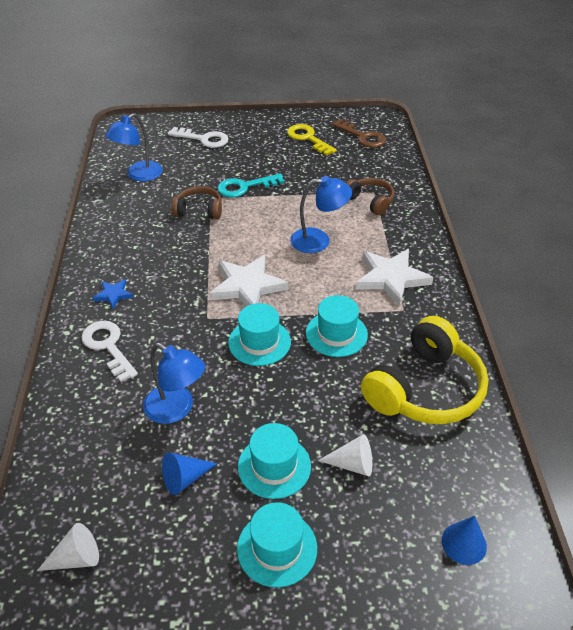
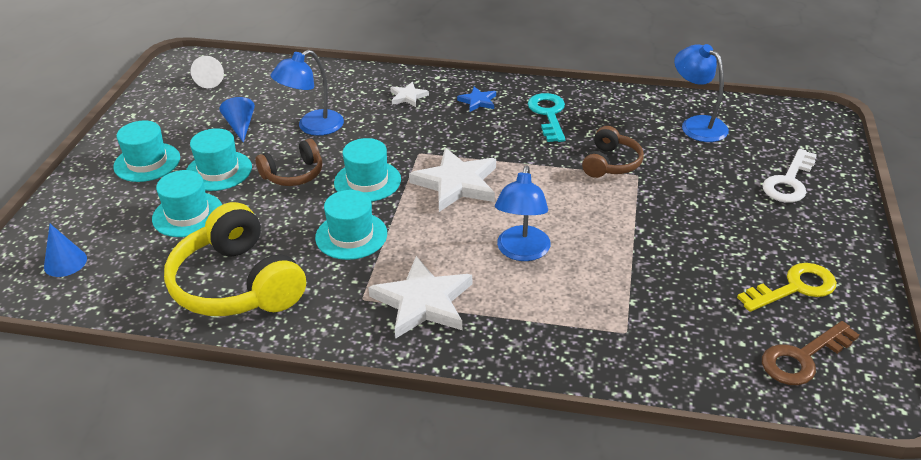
camera: 105 degrees right, 5 degrees down
white key [81,321,138,382] -> white star [390,82,429,107]
turquoise key [217,173,285,198] -> turquoise key moved to [528,93,566,142]
white cone [318,434,372,476] -> turquoise hat [152,170,222,237]
brown headphones [346,178,394,215] -> brown headphones moved to [256,138,322,186]

